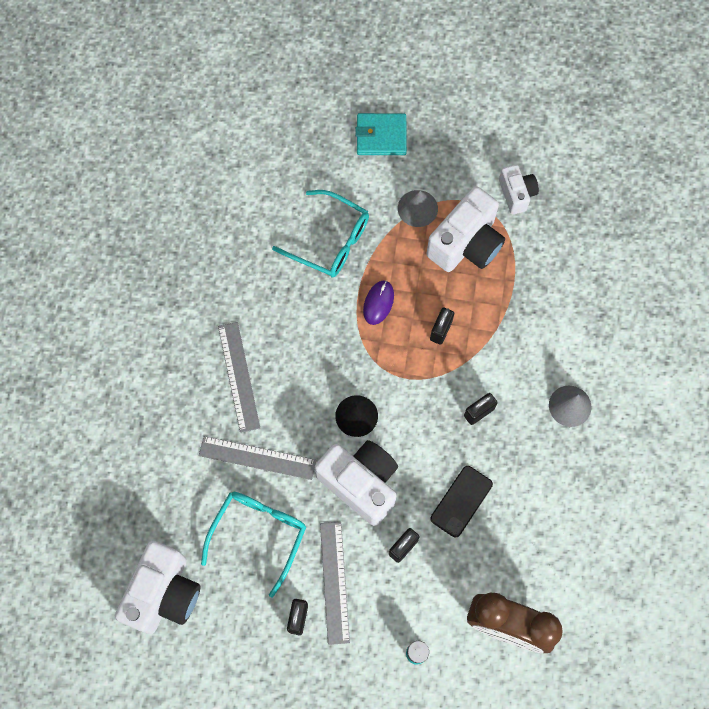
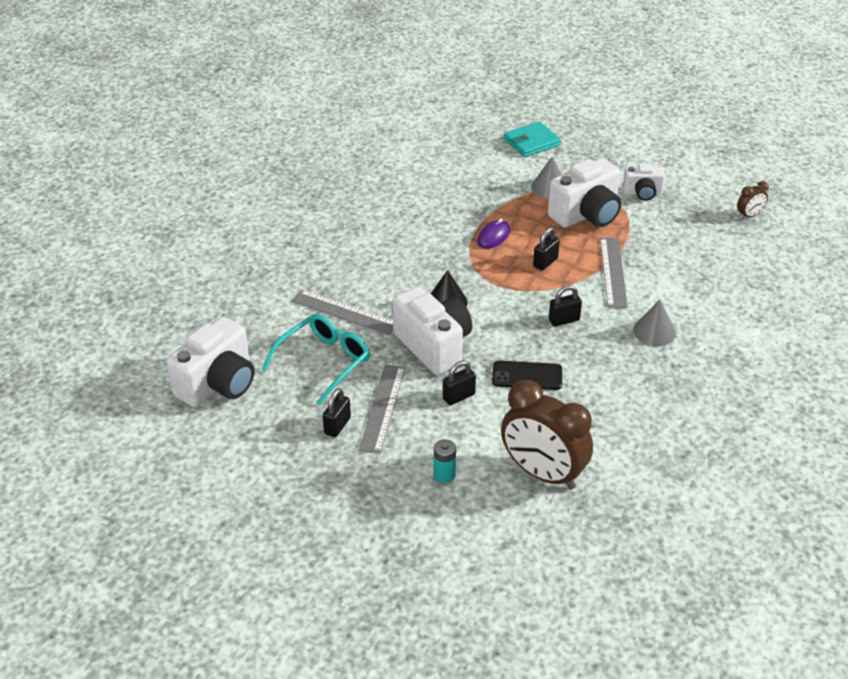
camera: 15 degrees right, 30 degrees down
grey ruler [218,322,260,433] -> grey ruler moved to [600,238,628,308]
turquoise glasses [272,190,369,278] -> none
turquoise wallet [355,113,407,155] -> turquoise wallet turned 45 degrees counterclockwise [504,121,561,157]
black phone [430,466,493,537] -> black phone turned 45 degrees clockwise [492,360,562,390]
white camera [499,164,539,214] -> white camera turned 90 degrees clockwise [623,163,665,201]
none -> brown clock [737,181,769,219]

